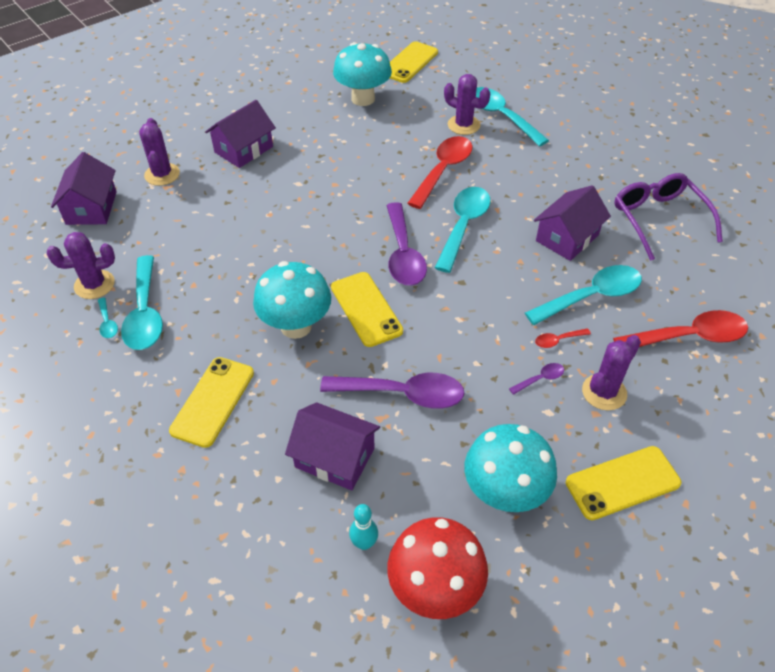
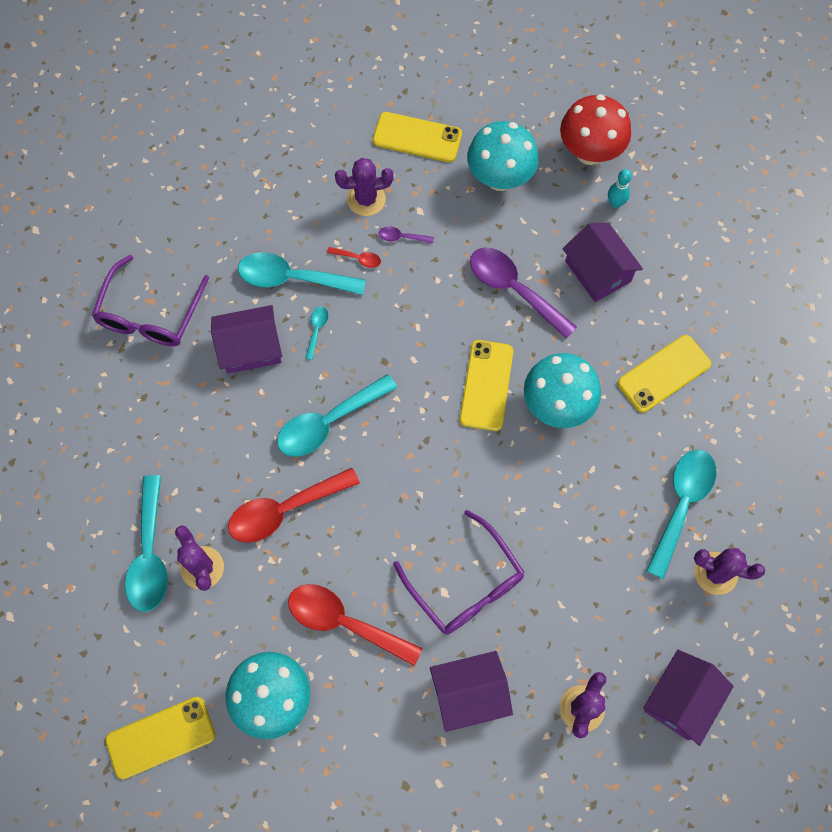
camera: 145 degrees left, 20 degrees up
turquoise spoon [98,298,118,338] -> turquoise spoon moved to [305,307,329,360]
purple spoon [386,202,427,286] -> none
red spoon [613,310,748,347] -> red spoon moved to [288,584,423,666]
none -> purple glasses [393,510,525,635]

